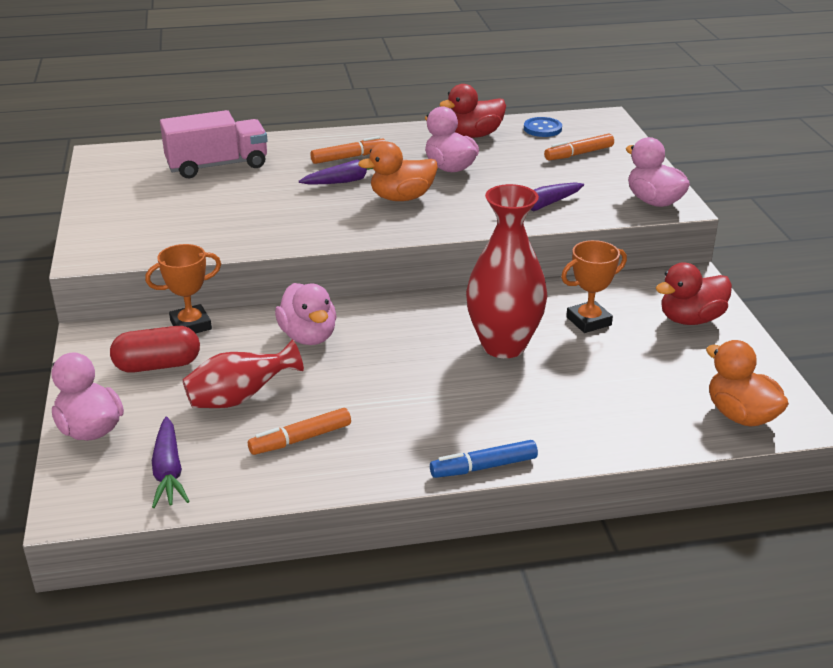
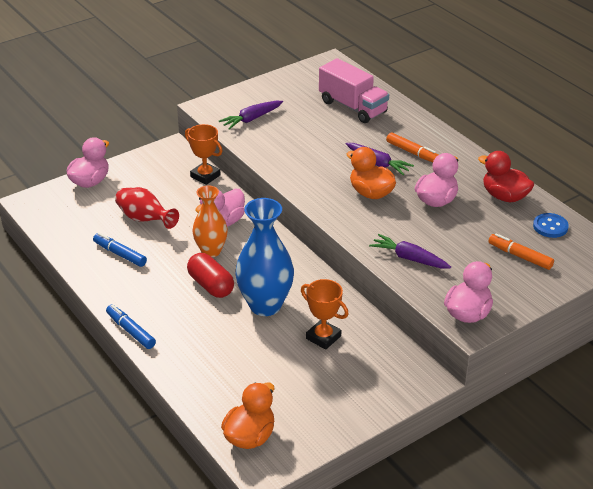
camera: 65 degrees right, 5 degrees up
red capsule [110,326,200,373] -> red capsule moved to [187,253,234,298]
purple carrot [152,417,190,508] -> purple carrot moved to [219,101,283,130]
orange marker [248,408,351,455] -> blue marker [93,233,147,267]
red vase [466,184,548,358] -> blue vase [235,198,294,316]
red duck [656,262,732,325] -> none
none -> orange vase [192,186,228,257]

